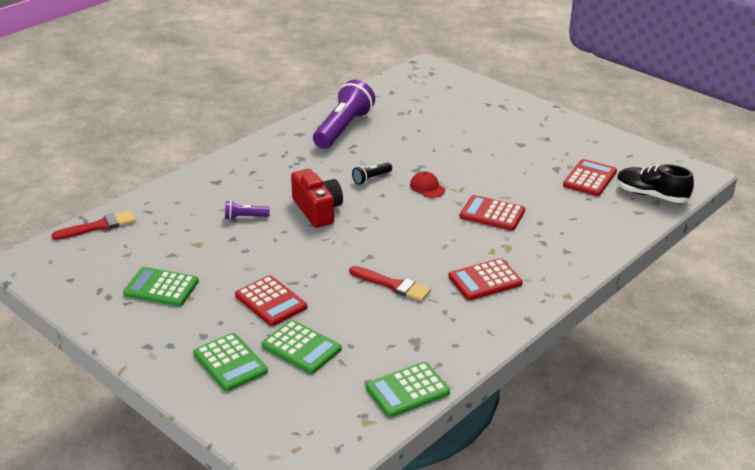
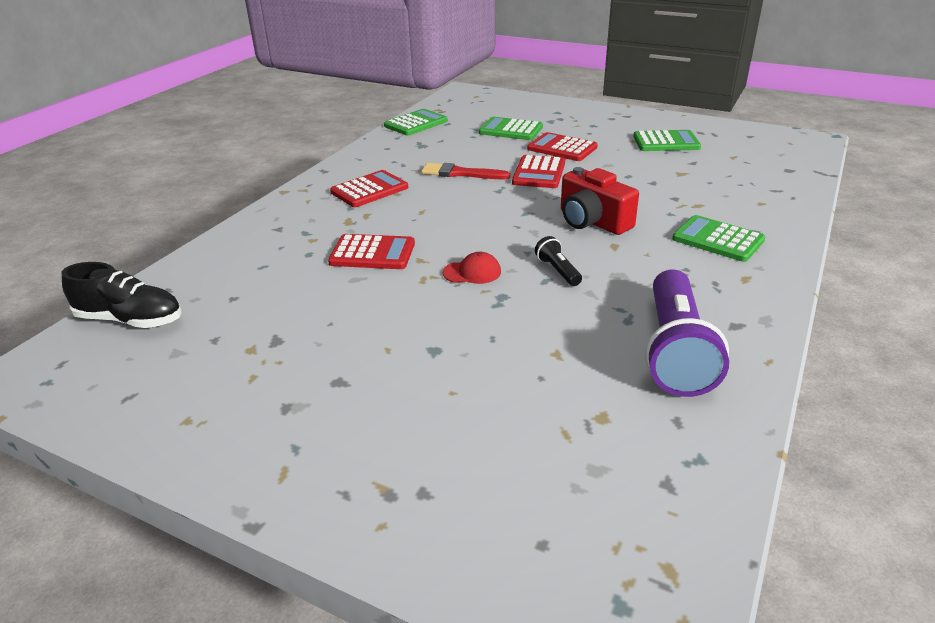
camera: 165 degrees right, 0 degrees up
red brush [51,210,135,240] -> none
green calculator [193,333,268,391] -> green calculator moved to [672,215,765,262]
purple flashlight [225,200,269,220] -> none
black flashlight [352,162,392,185] -> black flashlight turned 60 degrees counterclockwise [535,236,582,286]
red cap [410,171,445,198] -> red cap turned 45 degrees counterclockwise [443,252,501,284]
red calculator [563,159,617,196] -> red calculator moved to [512,155,565,188]

